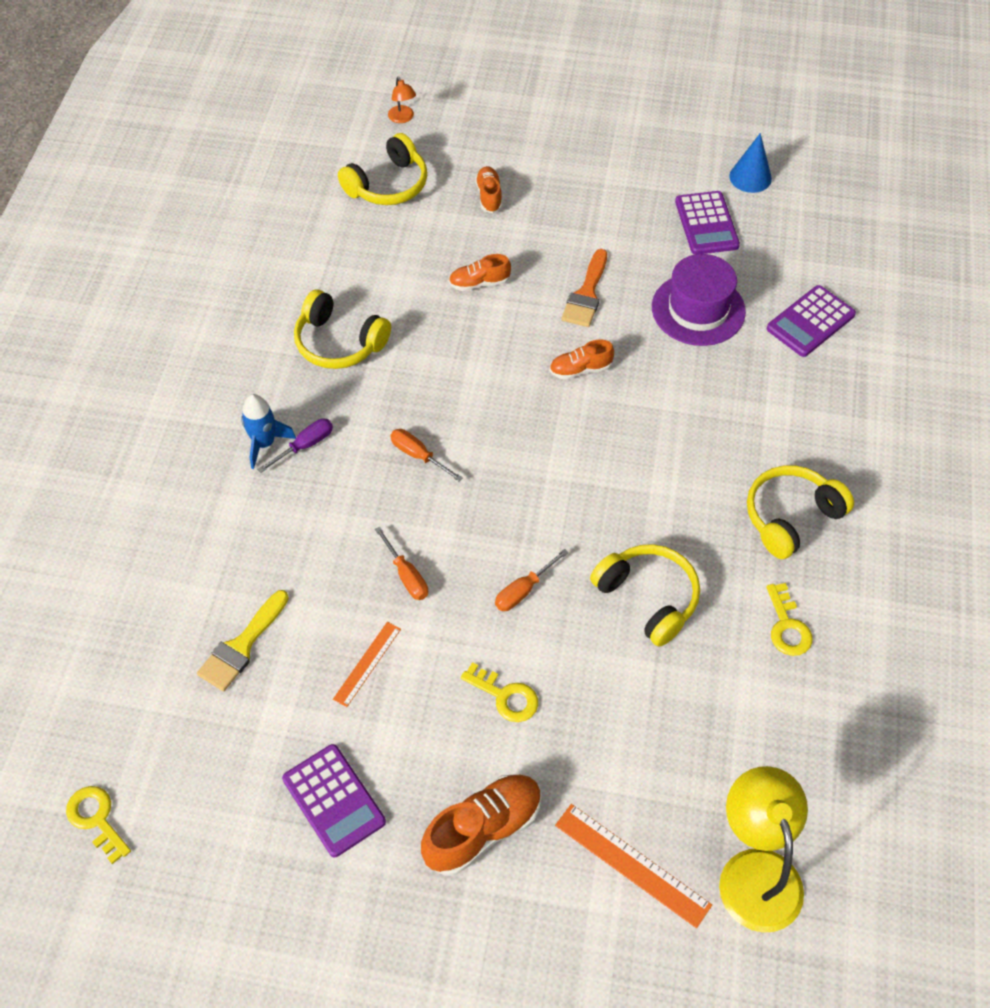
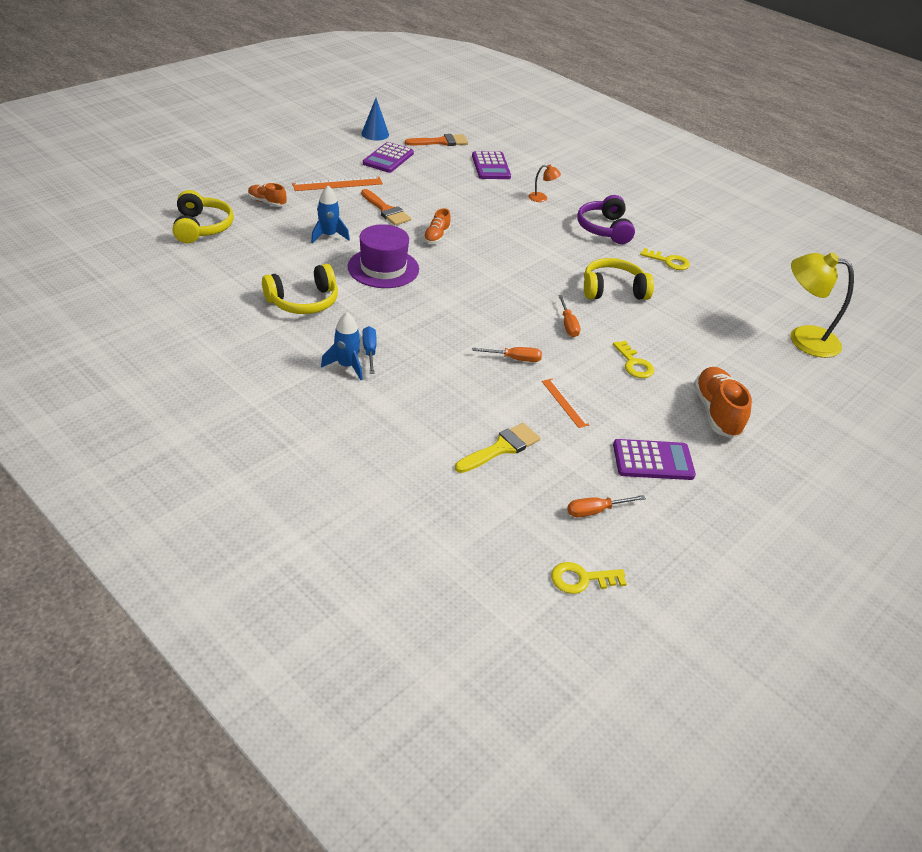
camera: 60 degrees left, 15 degrees down
yellow brush [197,590,289,691] -> yellow brush turned 105 degrees counterclockwise [455,423,540,473]
purple screwdriver [257,418,333,473] -> blue screwdriver [362,326,377,374]
orange lamp [388,77,416,123] -> orange lamp moved to [528,165,561,202]
orange screwdriver [390,429,463,482] -> orange screwdriver moved to [567,495,646,517]
orange shoe [449,254,511,291] -> blue rocket [311,186,350,243]
yellow key [461,662,538,722] -> yellow key turned 90 degrees clockwise [613,341,654,378]
orange ruler [555,804,712,928] -> orange ruler moved to [292,176,383,191]
purple hat [652,254,746,346] -> purple hat moved to [348,224,419,288]
purple calculator [675,191,740,255] -> purple calculator turned 90 degrees clockwise [363,142,414,173]
yellow headphones [747,465,854,559] -> purple headphones [577,195,635,244]
none -> orange brush [405,134,468,146]

